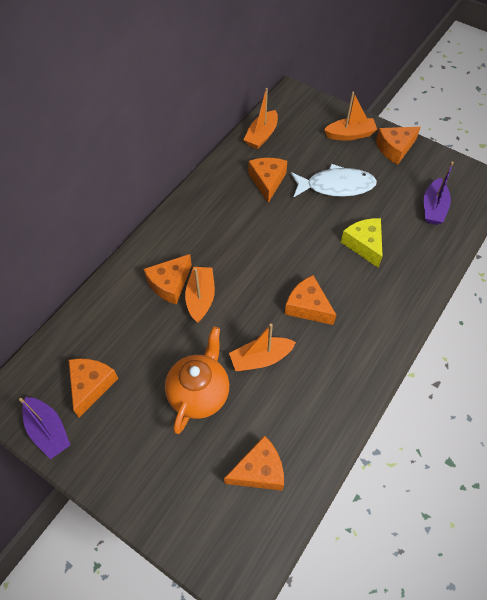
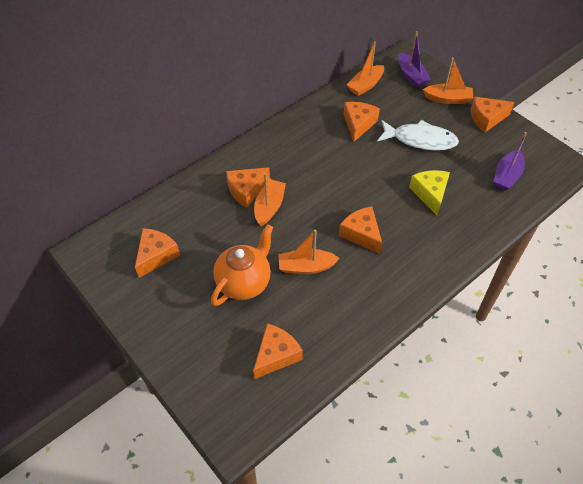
camera: 15 degrees right, 5 degrees down
purple boat [19,397,70,459] -> purple boat moved to [399,31,431,88]
orange cheese [224,435,284,491] -> orange cheese turned 45 degrees counterclockwise [253,324,303,379]

